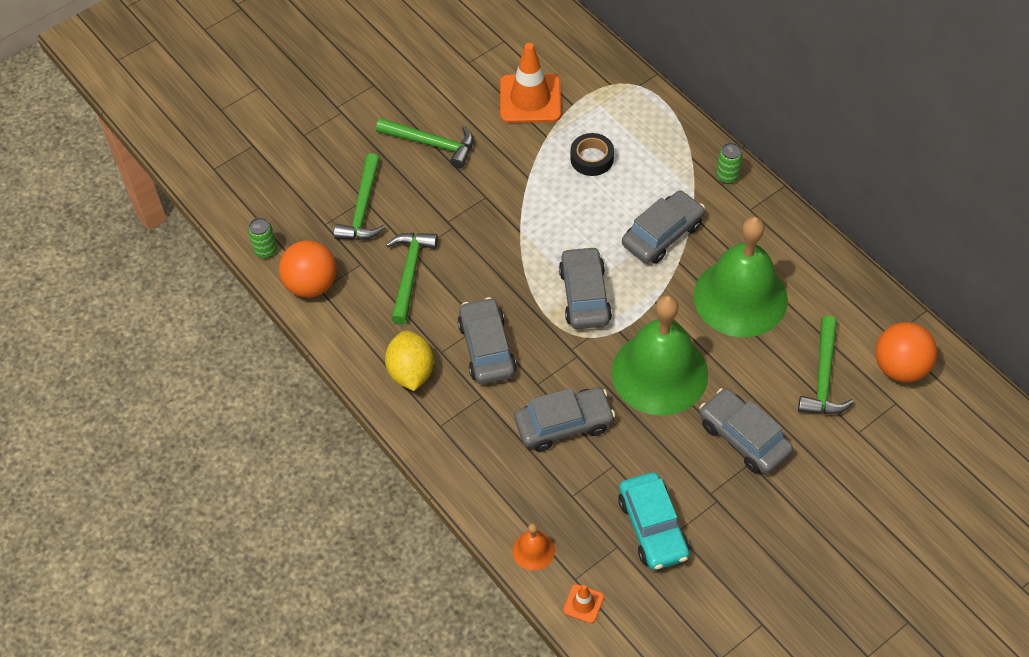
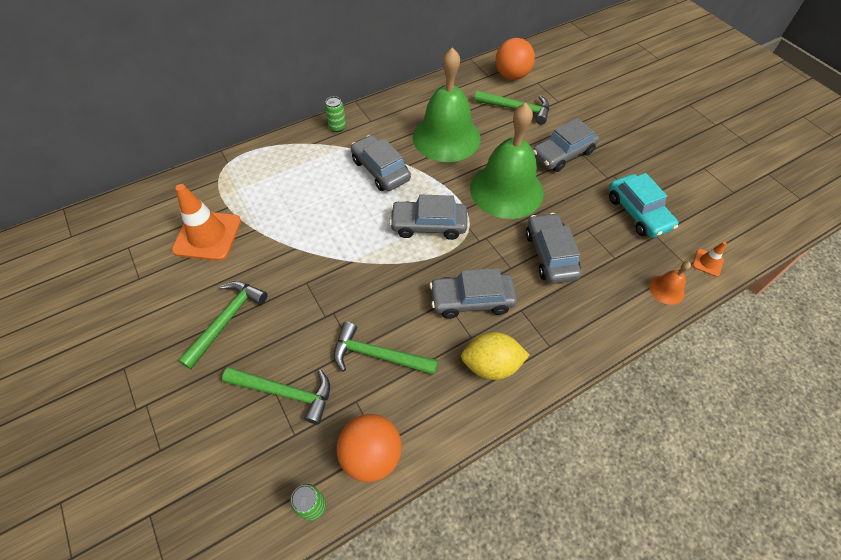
camera: 85 degrees left, 0 degrees up
black tape [570,133,614,176] -> none
turquoise car [618,472,689,570] -> turquoise car turned 75 degrees clockwise [609,173,679,238]

